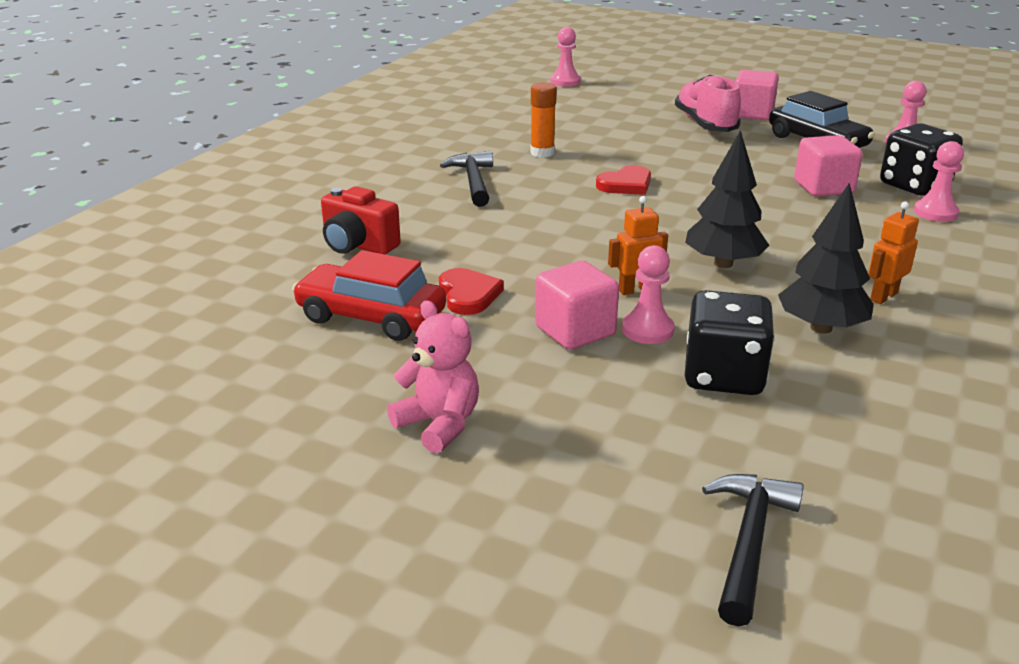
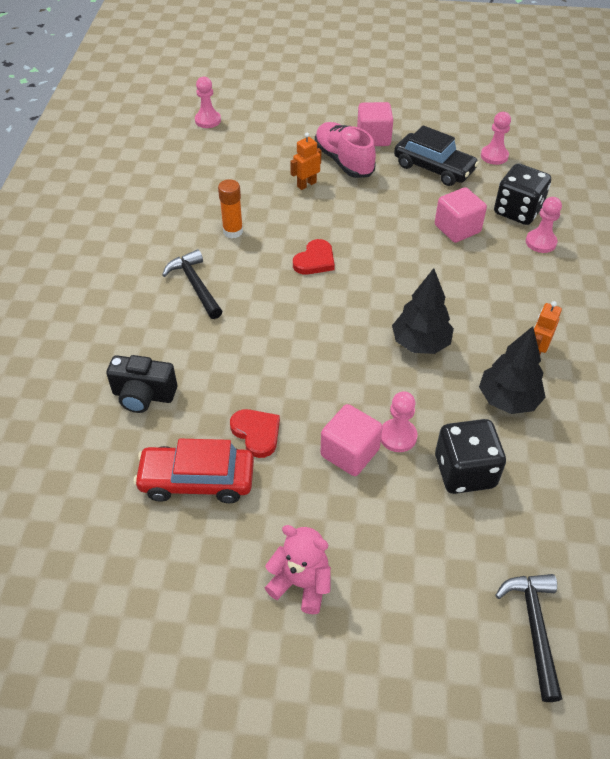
camera: 20 degrees left, 20 degrees up
red camera [321,186,401,254] -> black camera [106,355,177,413]
orange robot [608,196,668,295] -> orange robot moved to [290,133,321,190]

